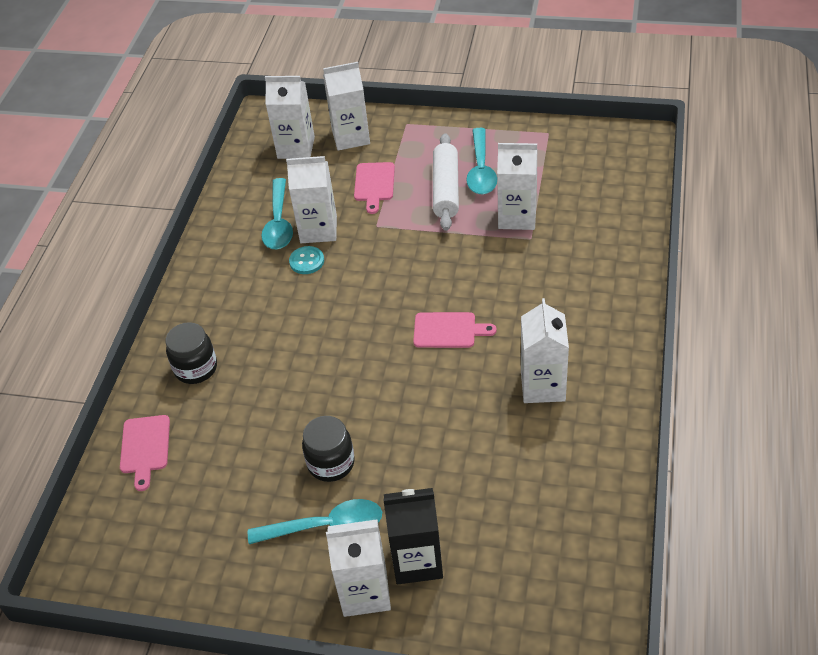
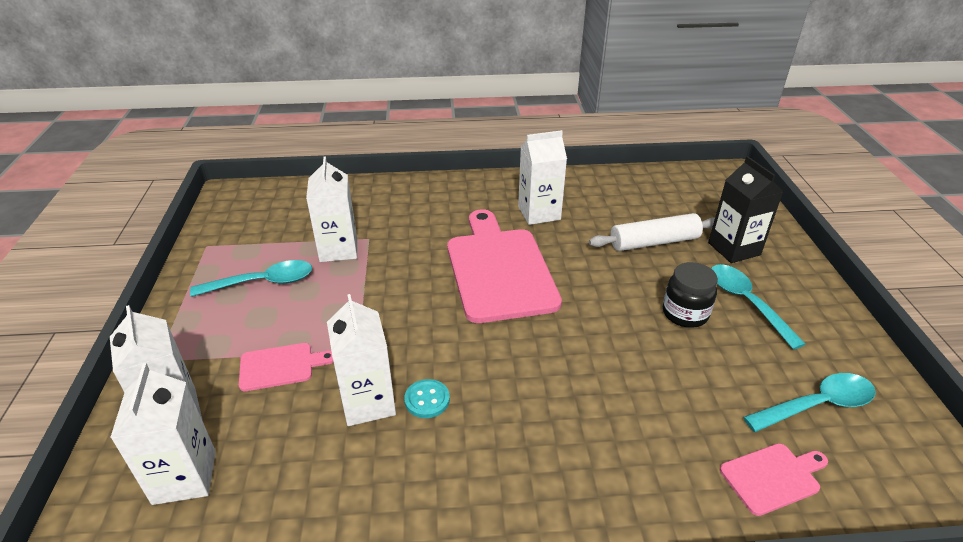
camera: 110 degrees left, 10 degrees down
black jar [165,322,217,384] -> none
turquoise spoon [261,178,293,249] -> turquoise spoon moved to [743,373,876,432]
white carton [326,519,391,617] -> none
pink cutting board [413,312,497,348] -> pink cutting board [447,210,562,323], size x2.17
white rolling pin [433,133,459,231] -> white rolling pin moved to [589,213,715,251]

